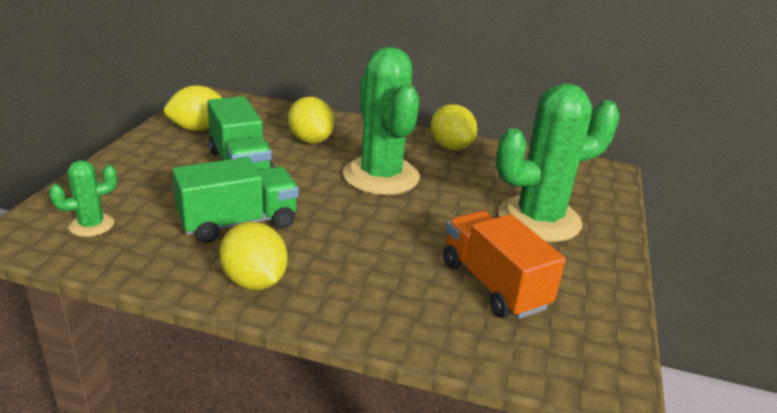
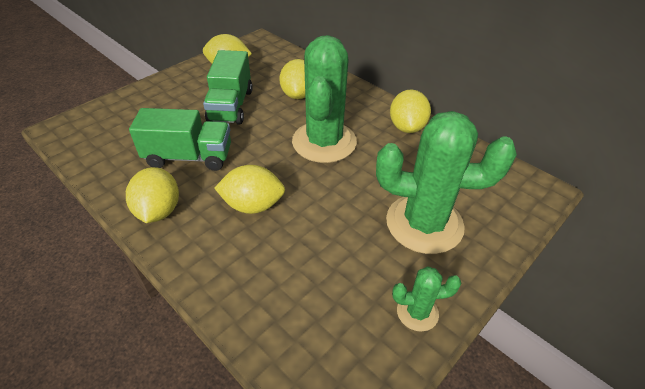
camera: 30 degrees right, 15 degrees up
green cactus [49,160,117,237] -> green cactus moved to [392,266,461,332]
orange truck [443,211,566,319] -> none
none -> yellow lemon [214,165,285,214]

